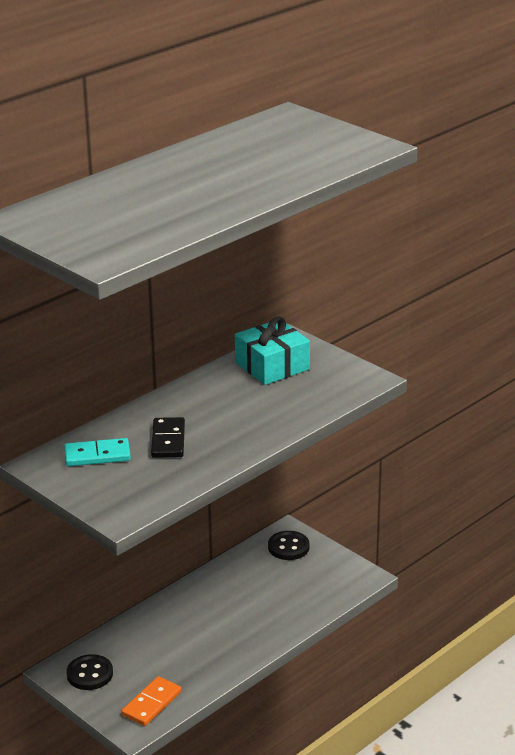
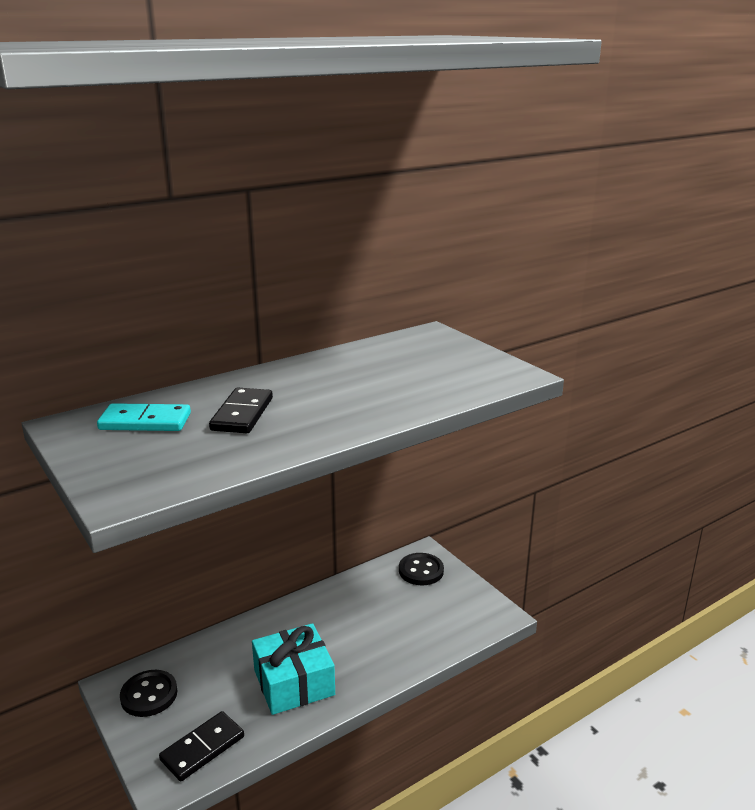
camera: 10 degrees right, 5 degrees down
orange domino [121,676,181,726] -> black domino [159,711,244,781]
turquoise gift [235,317,310,385] -> turquoise gift moved to [252,623,335,715]

